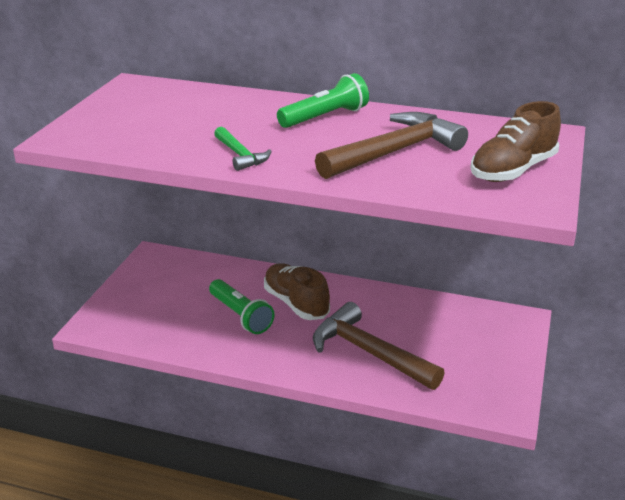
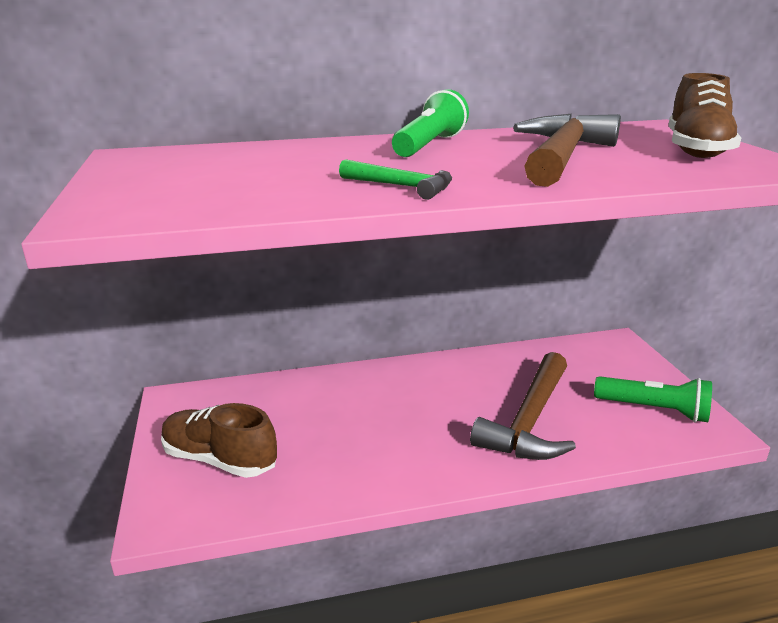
camera: 30 degrees left, 5 degrees down
green flashlight [209,279,275,334] -> green flashlight moved to [594,376,712,422]
brown shoe [264,263,330,320] -> brown shoe moved to [161,403,277,478]
brown hammer [313,302,444,390] -> brown hammer turned 75 degrees counterclockwise [470,352,576,460]

